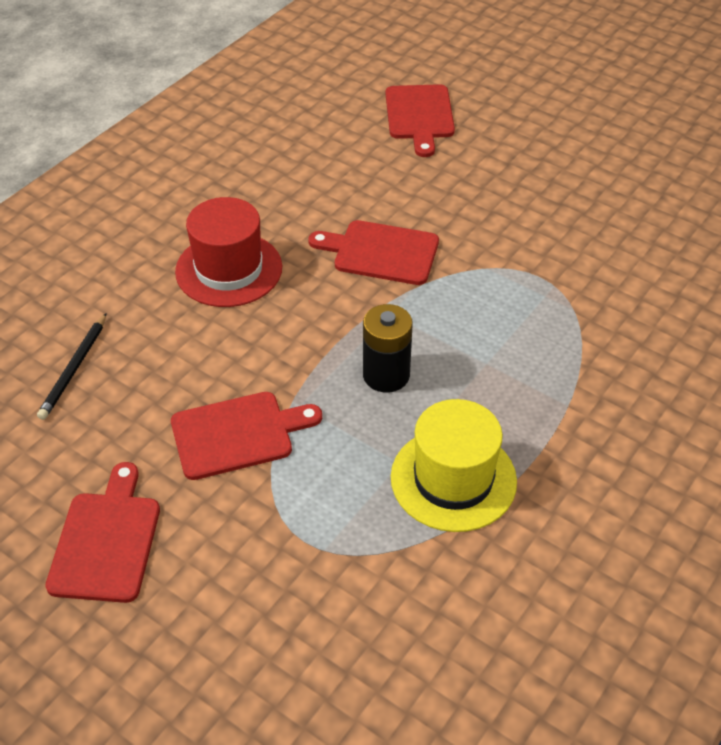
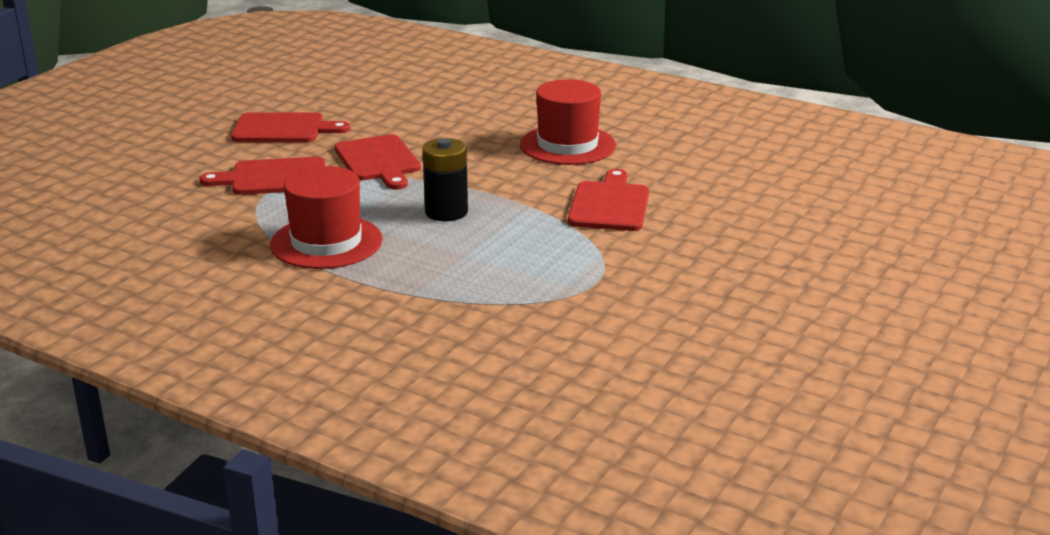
camera: 85 degrees right, 20 degrees down
black pencil [37,313,107,420] -> none
red cutting board [386,84,455,157] -> red cutting board moved to [199,157,325,195]
yellow hat [391,399,517,532] -> red hat [270,166,382,269]

